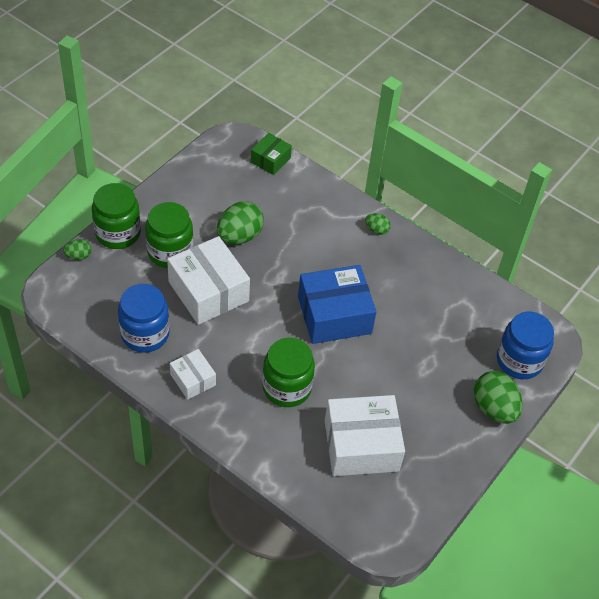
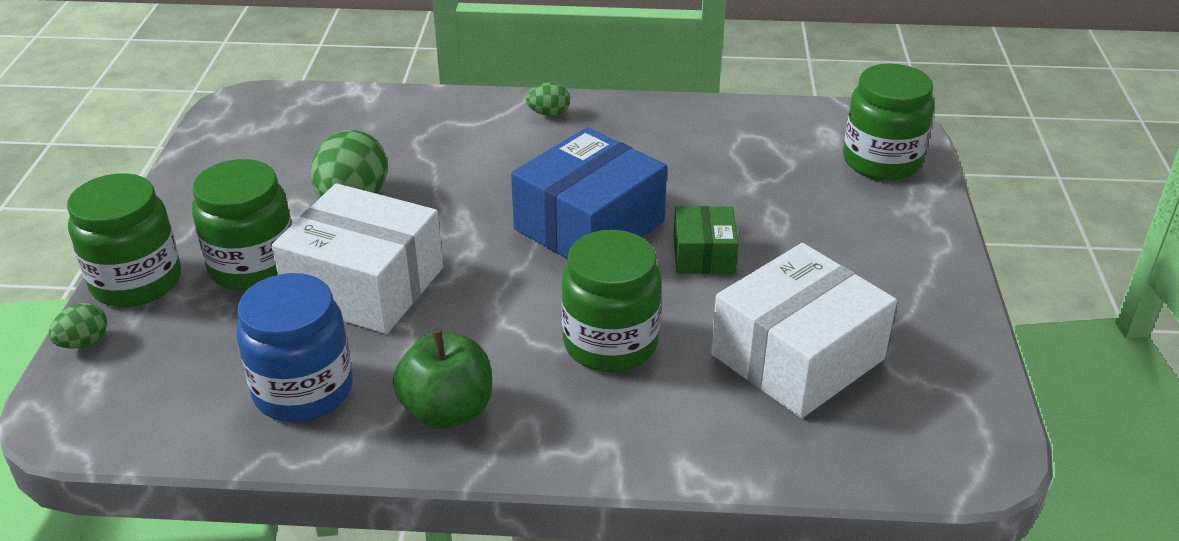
camera: 30 degrees left, 15 degrees down
white box [170,349,216,400] -> green apple [393,329,492,429]
green box [251,133,292,175] -> green box moved to [674,206,739,274]
green egg [474,371,522,424] -> none
blue jar [497,312,554,379] -> green jar [843,64,934,181]

